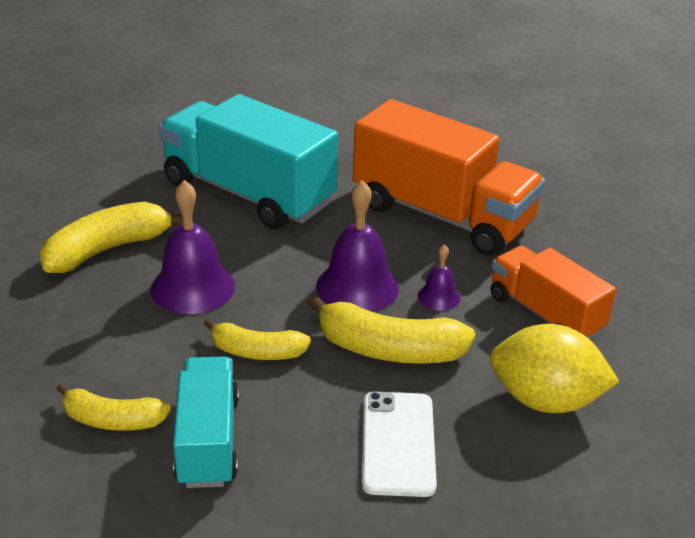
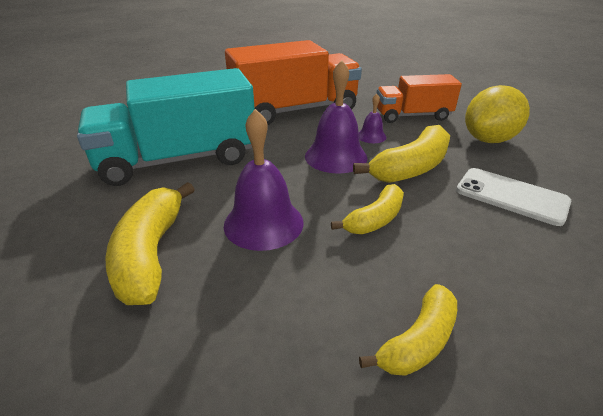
camera: 55 degrees left, 0 degrees up
turquoise truck [173,356,239,488] -> none

